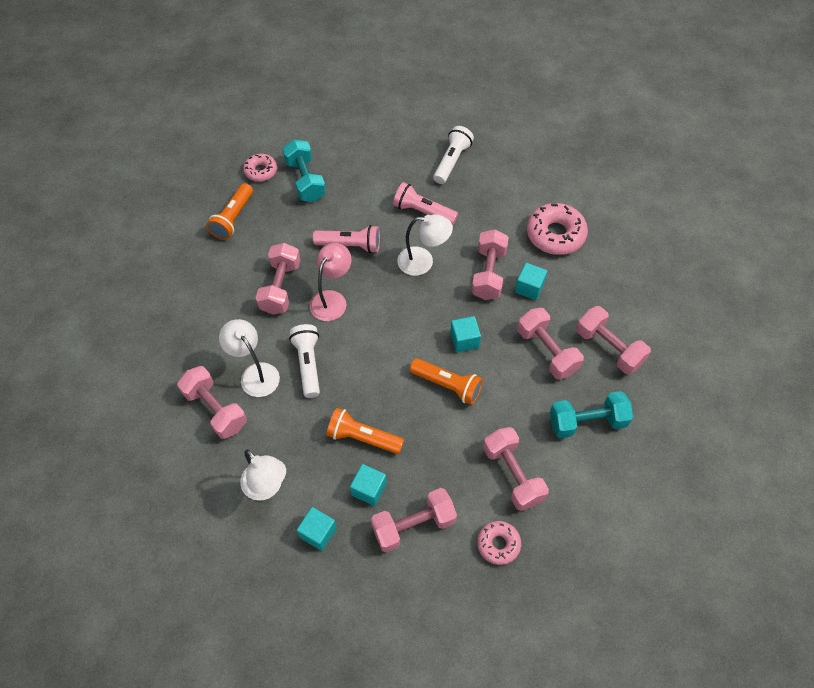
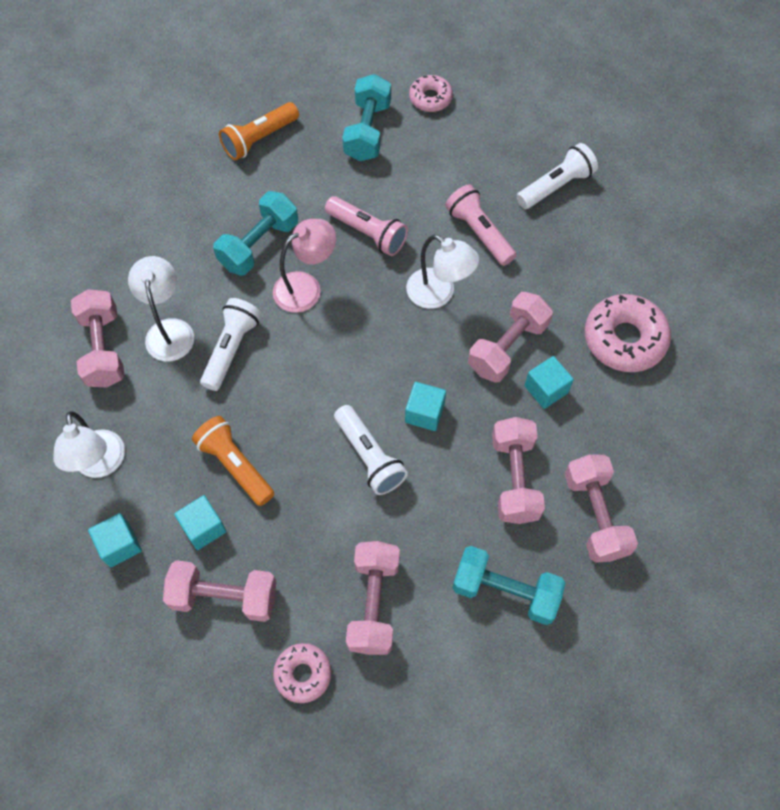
camera: 30 degrees right, 5 degrees up
pink donut [243,154,277,182] -> pink donut moved to [409,75,453,112]
pink dumbbell [256,243,300,315] -> turquoise dumbbell [213,191,298,276]
orange flashlight [410,358,483,405] -> white flashlight [334,405,408,495]

